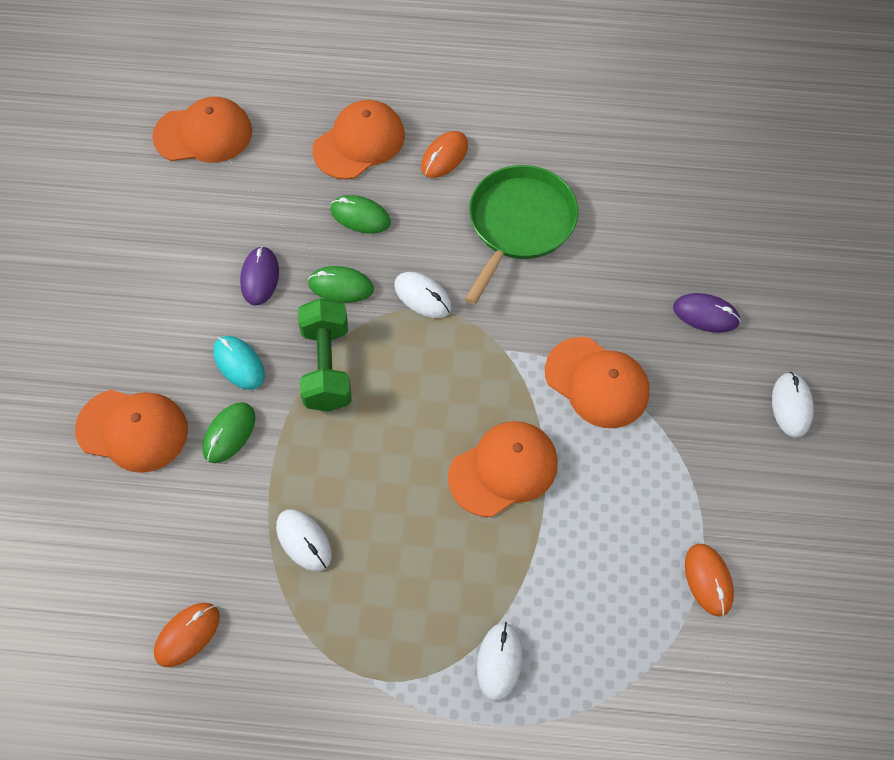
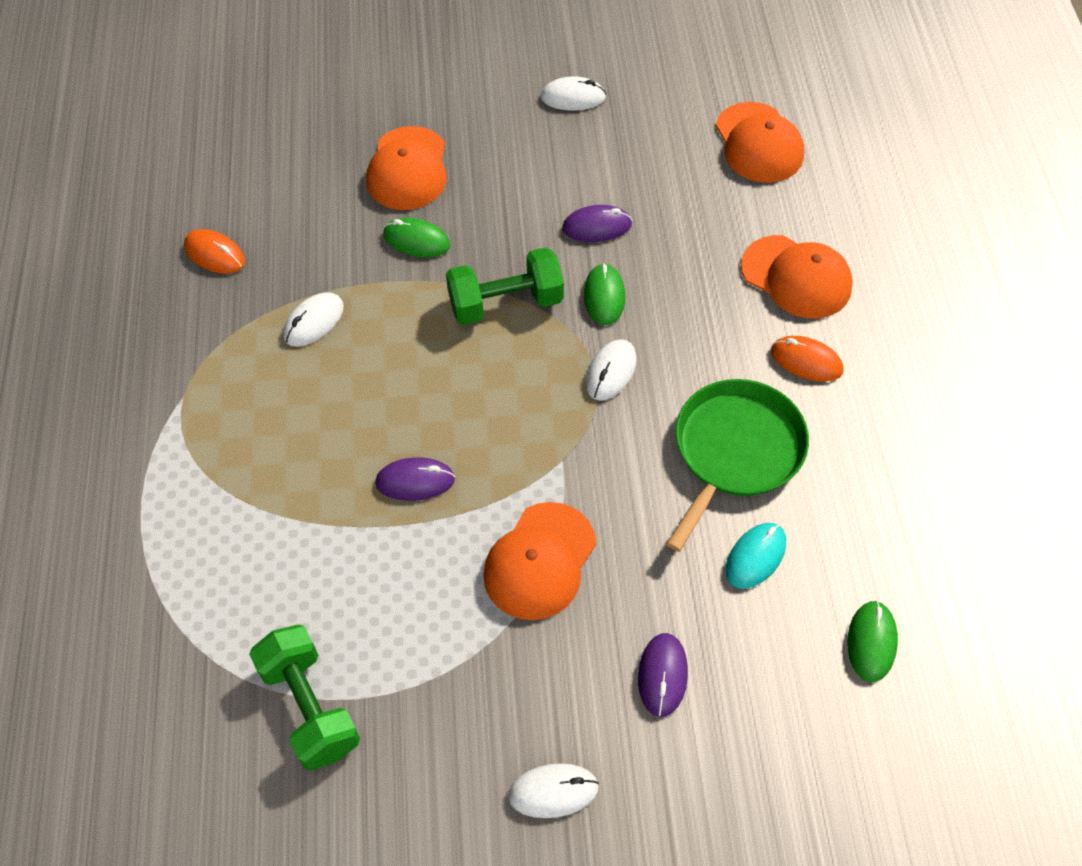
camera: 80 degrees right, 5 degrees down
turquoise mouse [213,336,265,390] -> turquoise mouse moved to [725,523,786,589]
green mouse [330,195,391,234] -> green mouse moved to [847,601,898,682]
orange cap [448,421,558,517] -> purple mouse [375,457,455,501]
green pan [465,165,578,305] -> green pan turned 75 degrees counterclockwise [667,379,809,552]
white mouse [477,622,523,701] -> white mouse moved to [540,76,606,111]
orange mouse [685,544,734,616] -> green dumbbell [249,624,360,771]

